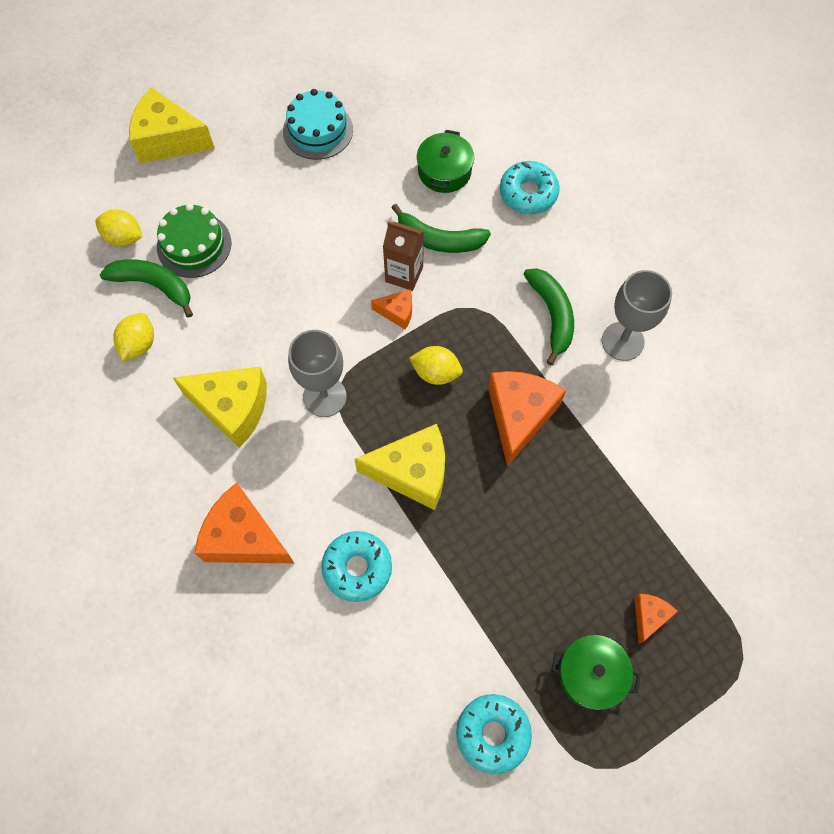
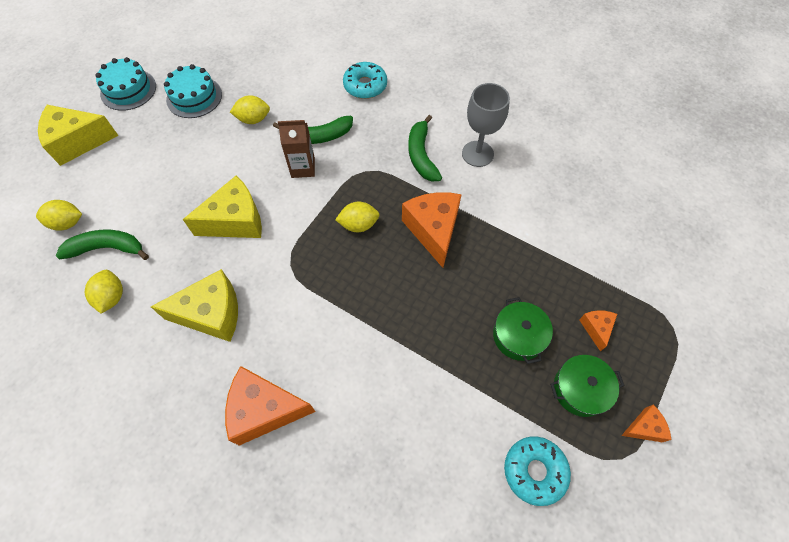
camera: 25 degrees left, 5 degrees down
green cake [157,203,232,278] -> none
grey goblet [288,330,347,417] -> none
turquoise donut [321,531,392,602] -> none
yellow cheese [354,424,445,510] -> yellow cheese moved to [183,176,262,238]
orange cheese [371,290,412,329] -> orange cheese moved to [621,405,672,442]
green pot [417,130,474,193] -> green pot moved to [493,297,553,364]
green banana [524,268,574,365] -> green banana turned 150 degrees counterclockwise [408,115,442,182]
none -> turquoise cake [95,57,156,111]
none -> yellow lemon [230,95,270,124]

